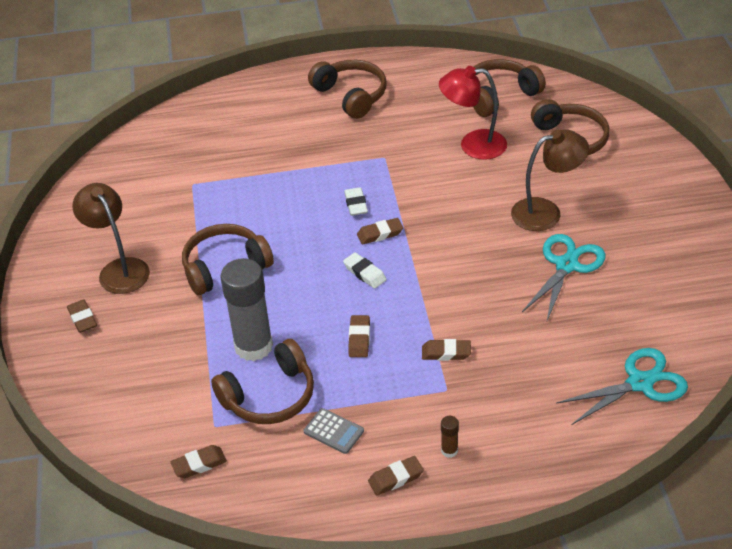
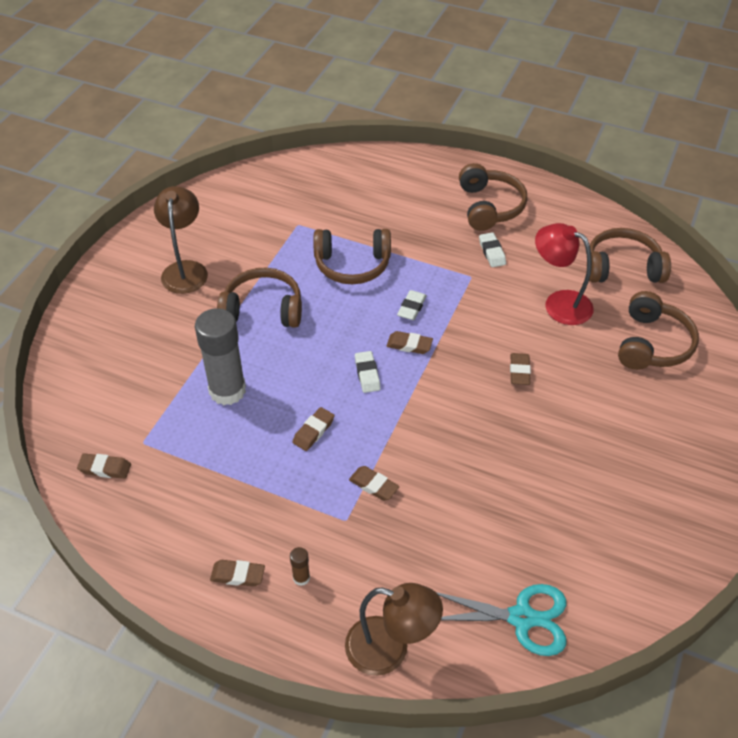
camera: 30 degrees right, 5 degrees up
brown eraser [67,299,97,333] -> brown eraser moved to [510,353,531,385]
brown headphones [211,339,314,424] -> brown headphones moved to [314,229,391,284]
grey calculator [304,408,364,454] -> none
brown lamp [511,129,589,231] -> brown lamp moved to [345,583,443,676]
turquoise scissors [522,234,606,321] -> none
none -> white eraser [479,232,506,267]

